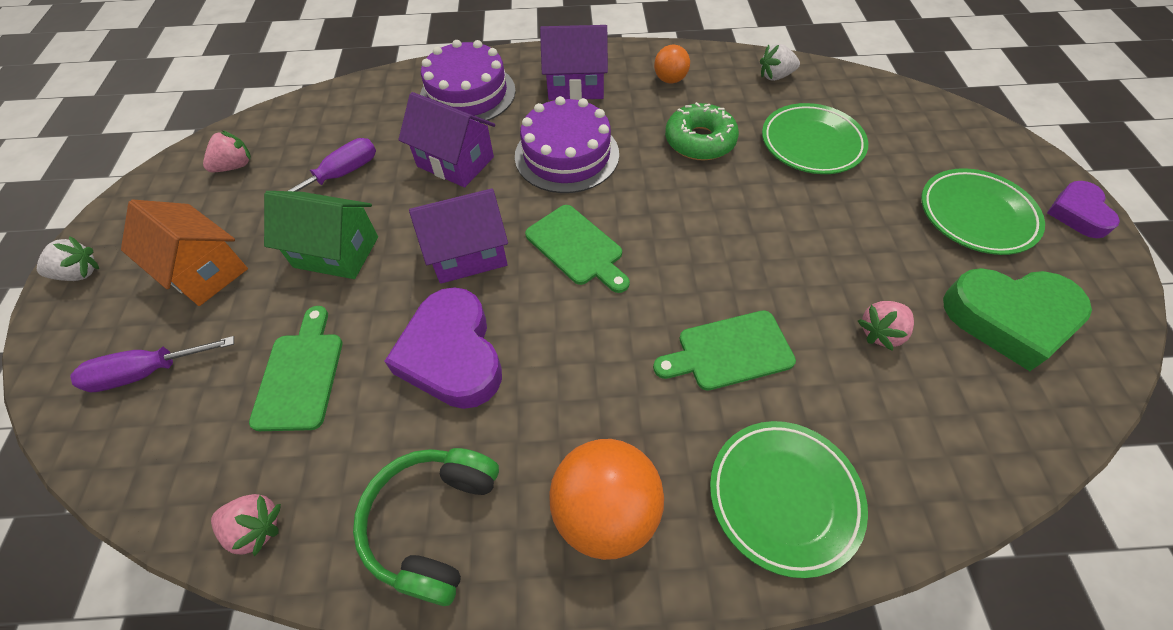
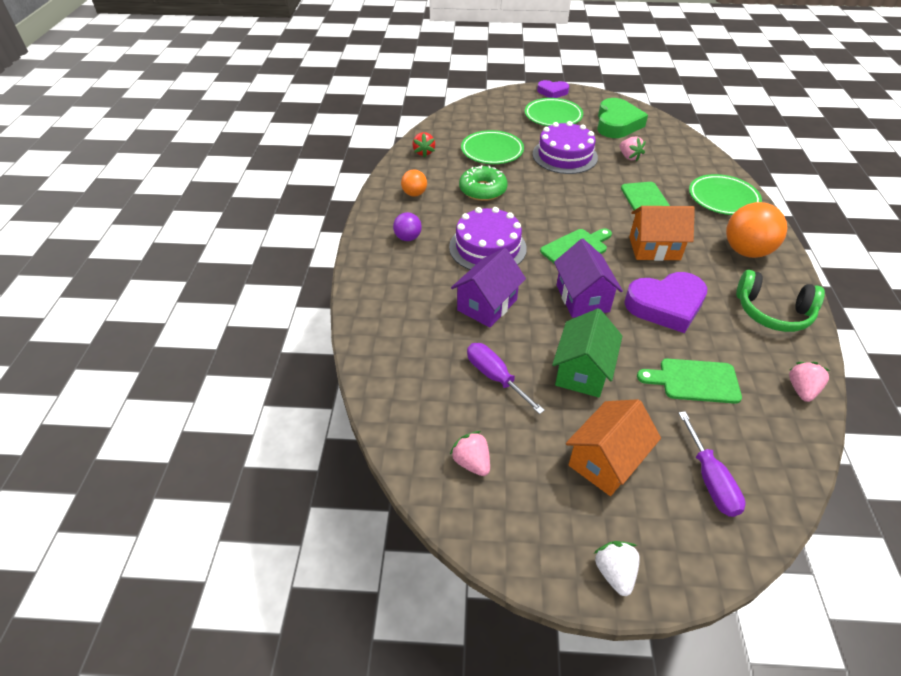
camera: 85 degrees left, 10 degrees down
purple cake [420,40,516,123] -> purple cake moved to [532,121,598,174]
purple house [540,25,608,100] -> purple ball [393,212,422,241]
white strawberry [760,44,800,81] -> red strawberry [412,132,435,157]
none -> orange house [629,206,695,261]

